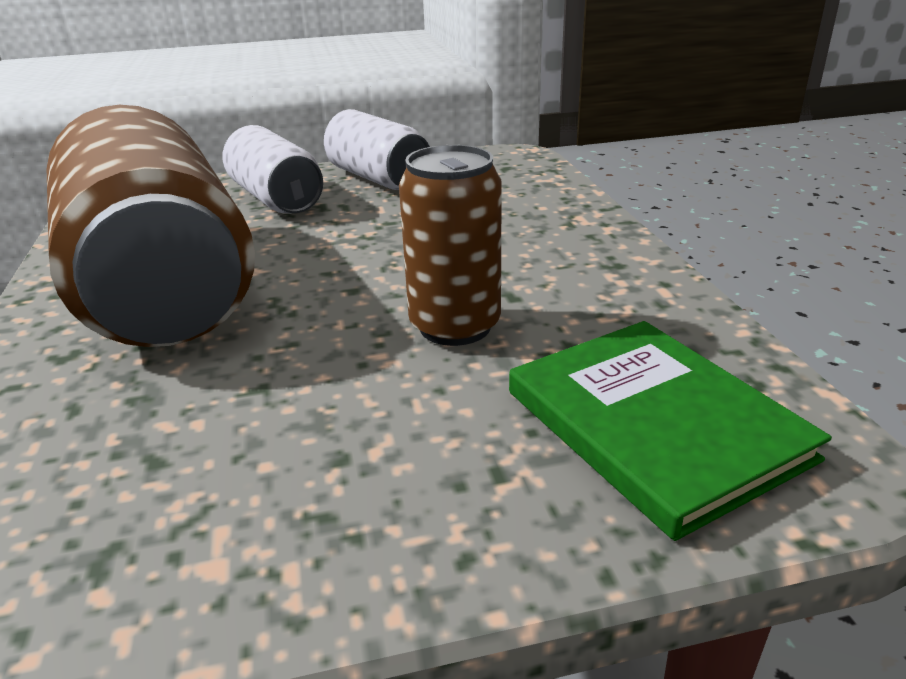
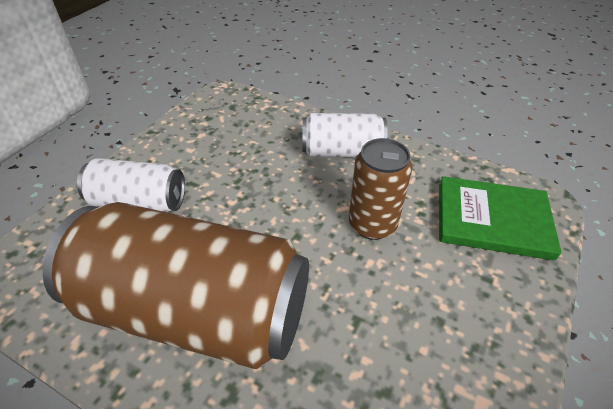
camera: 50 degrees left, 15 degrees up
white can [324,109,430,190] -> white can moved to [302,113,388,157]

